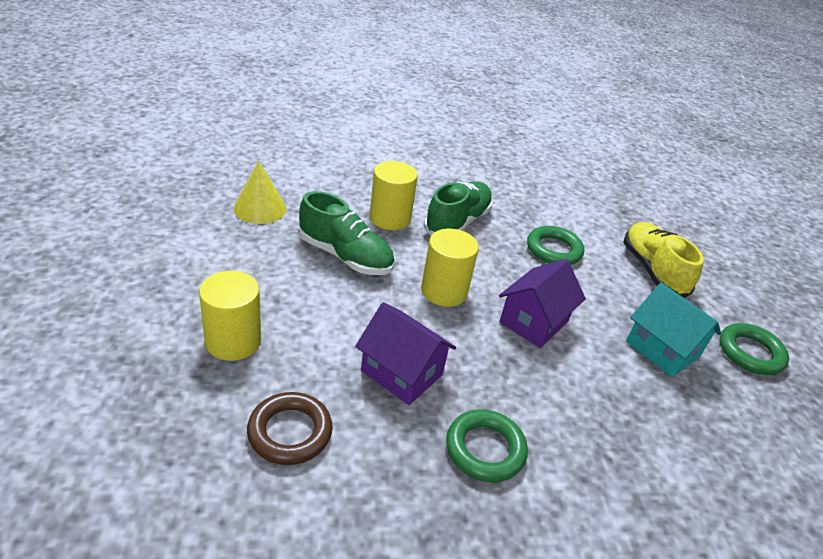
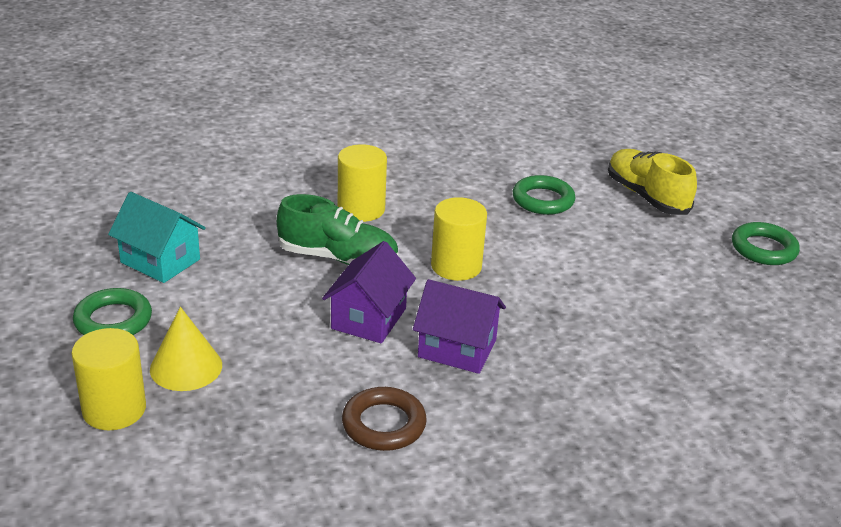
camera: 15 degrees left, 5 degrees down
yellow cylinder [199,271,261,361] -> yellow cylinder moved to [72,328,146,430]
yellow cone [234,161,287,224] -> yellow cone moved to [150,307,222,391]
green shoe [424,181,493,236] -> none
green ring [446,409,528,482] -> green ring moved to [73,288,152,335]
purple house [499,259,586,348] -> purple house moved to [322,241,416,343]
turquoise house [626,283,721,377] -> turquoise house moved to [108,192,206,283]

